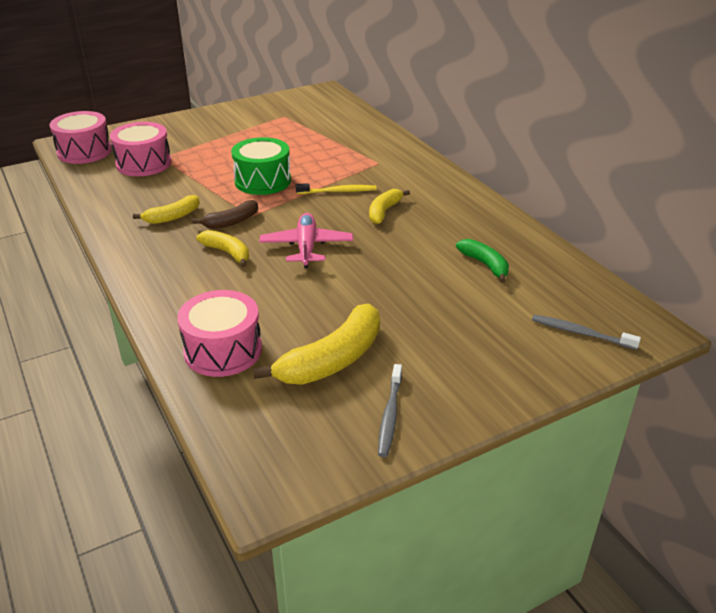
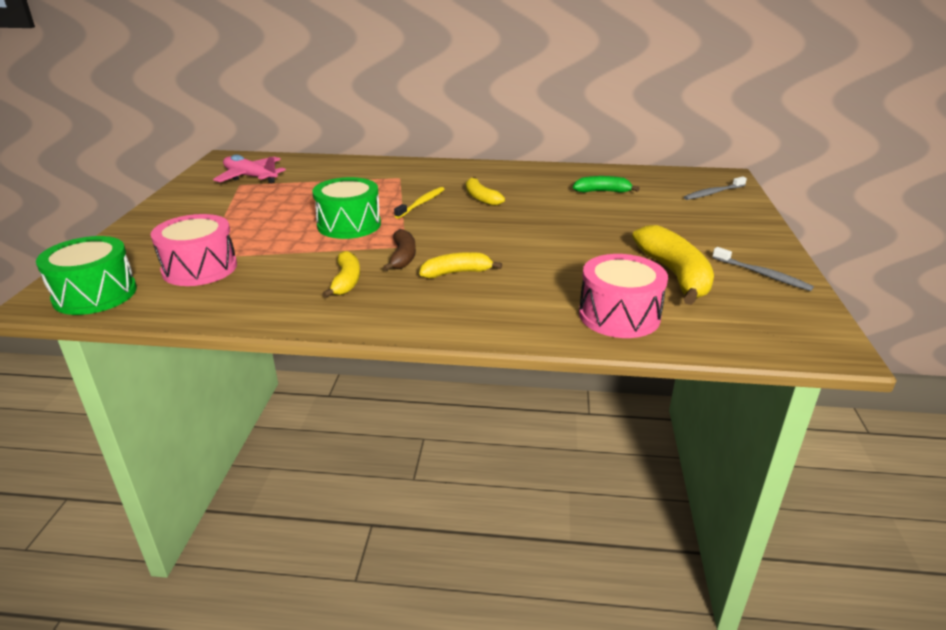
camera: 55 degrees left, 5 degrees down
pink drum [49,111,112,164] -> green drum [36,236,137,315]
pink plane [259,213,353,268] -> pink plane moved to [213,155,286,184]

